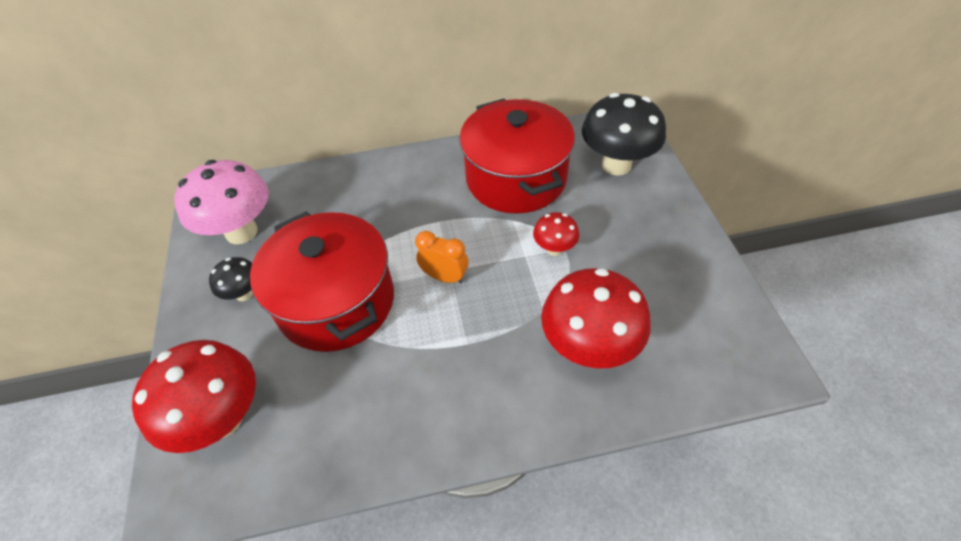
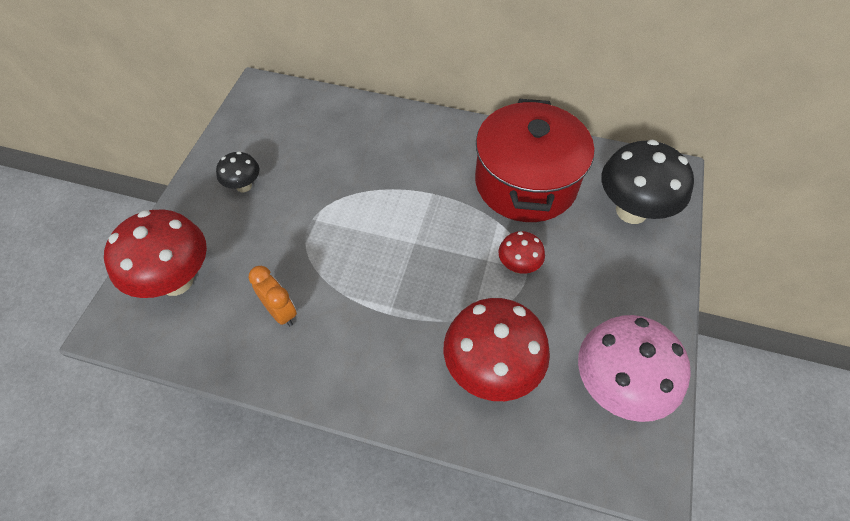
camera: 25 degrees right, 5 degrees up
pink mushroom [174,160,269,244] -> pink mushroom moved to [578,315,691,422]
red pot [250,211,394,352] -> none
orange clock [415,231,468,283] -> orange clock moved to [248,266,297,326]

